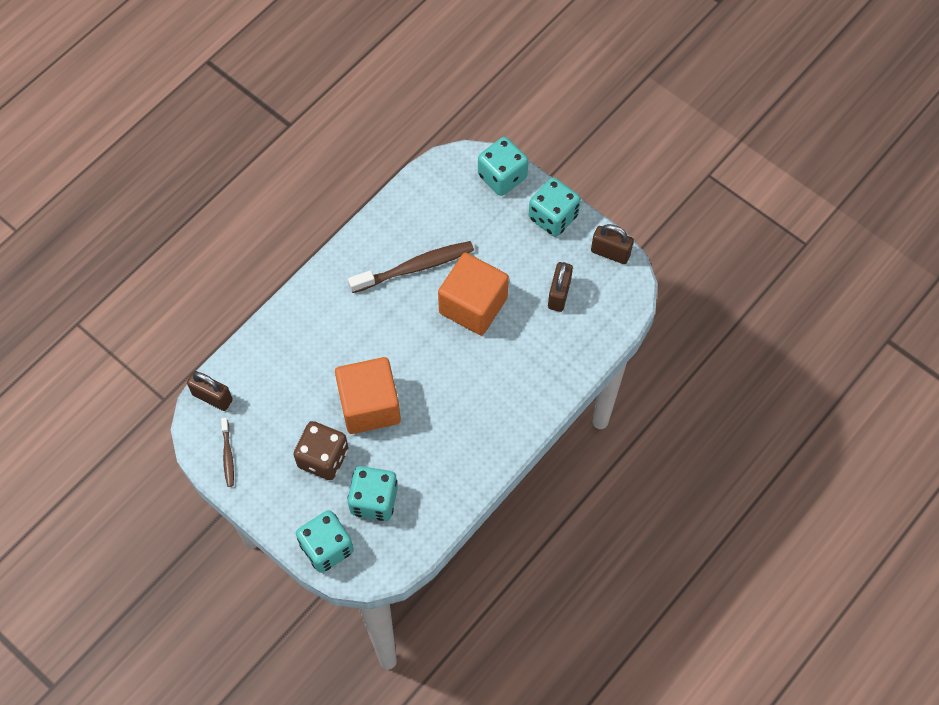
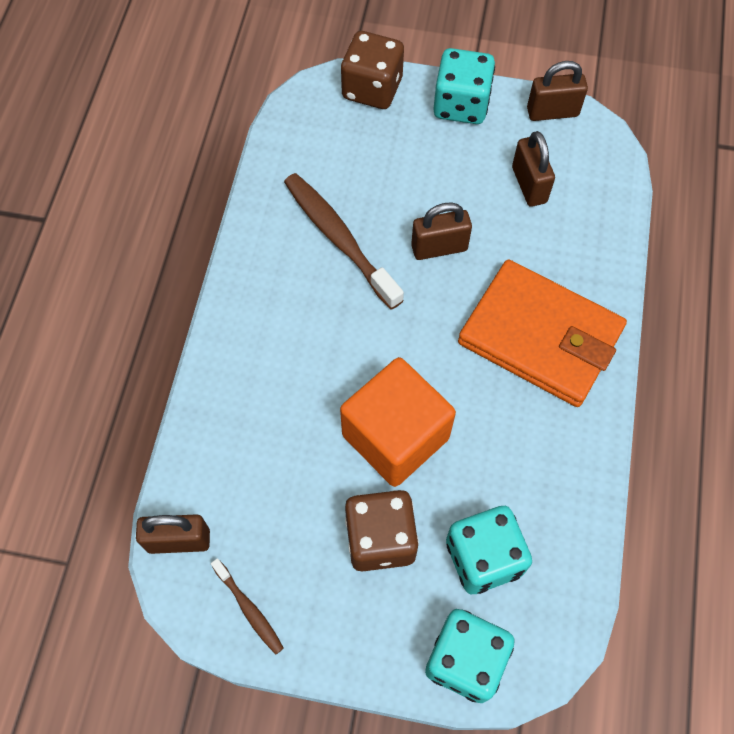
camera: 30 degrees left, 0 degrees up
brown toothbrush [348,241,474,293] -> brown toothbrush turned 75 degrees counterclockwise [284,173,404,310]
orange cube [438,253,509,335] -> brown padlock [411,202,472,260]
turquoise dice [478,137,528,196] -> brown dice [341,31,404,109]
none -> orange wallet [458,259,627,407]

